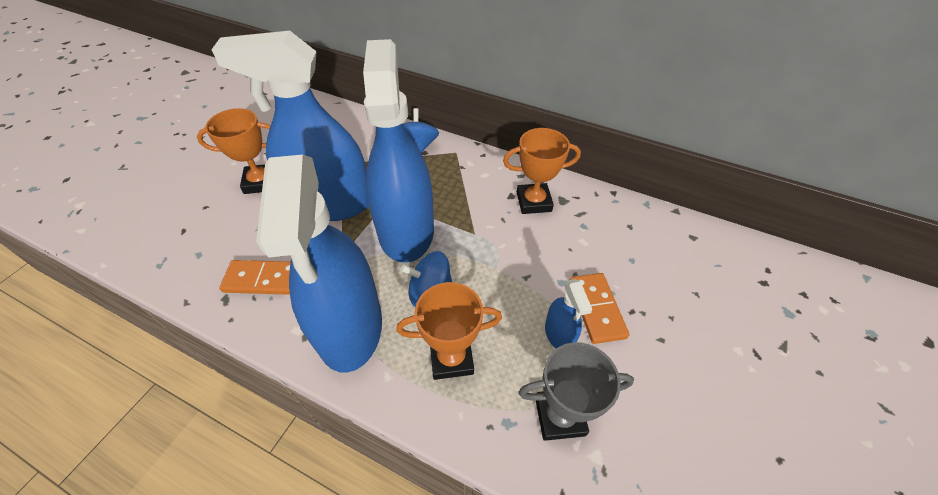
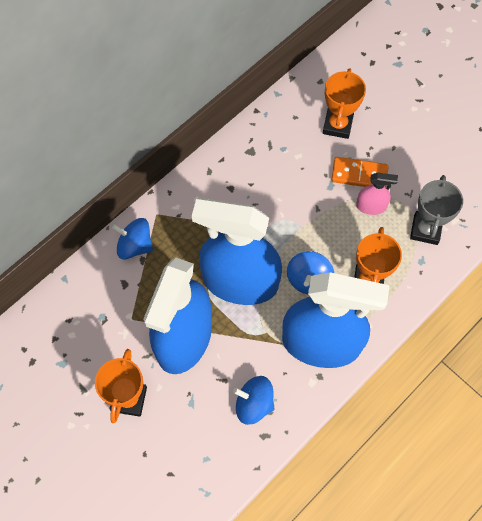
camera: 70 degrees left, 15 degrees up
orange domino [219,260,291,295] -> blue spinning top [233,376,275,425]
orange trophy [503,128,581,214] -> orange trophy moved to [323,68,366,139]
blue spray bottle [545,279,592,348] -> pink spray bottle [356,172,398,215]

